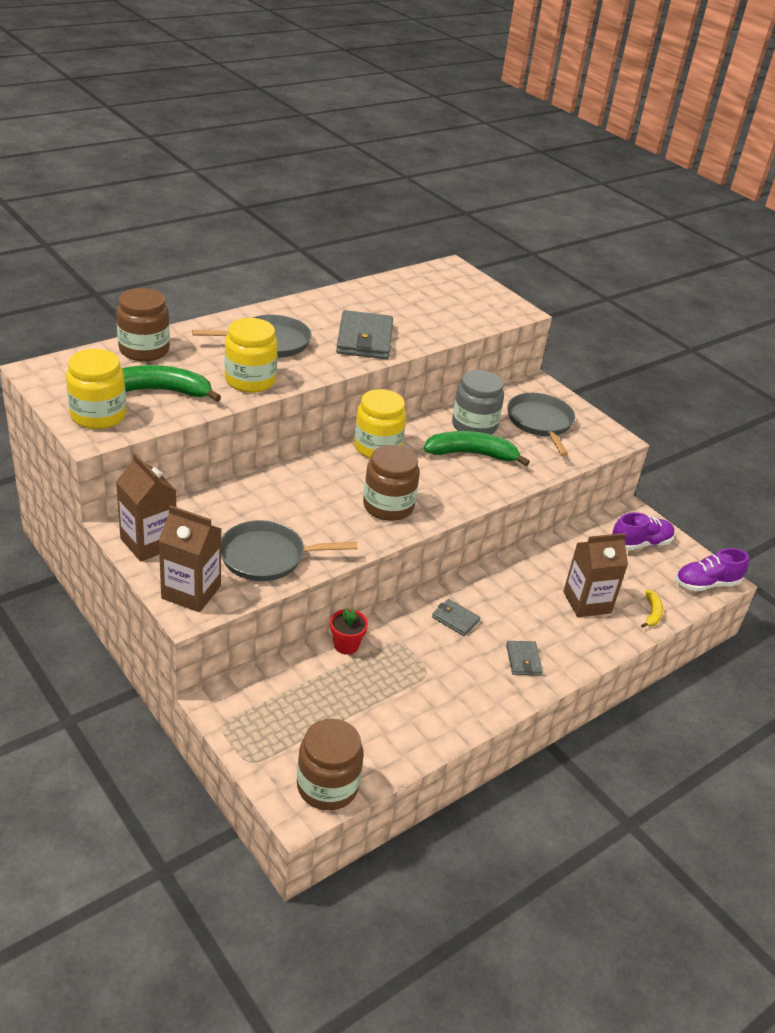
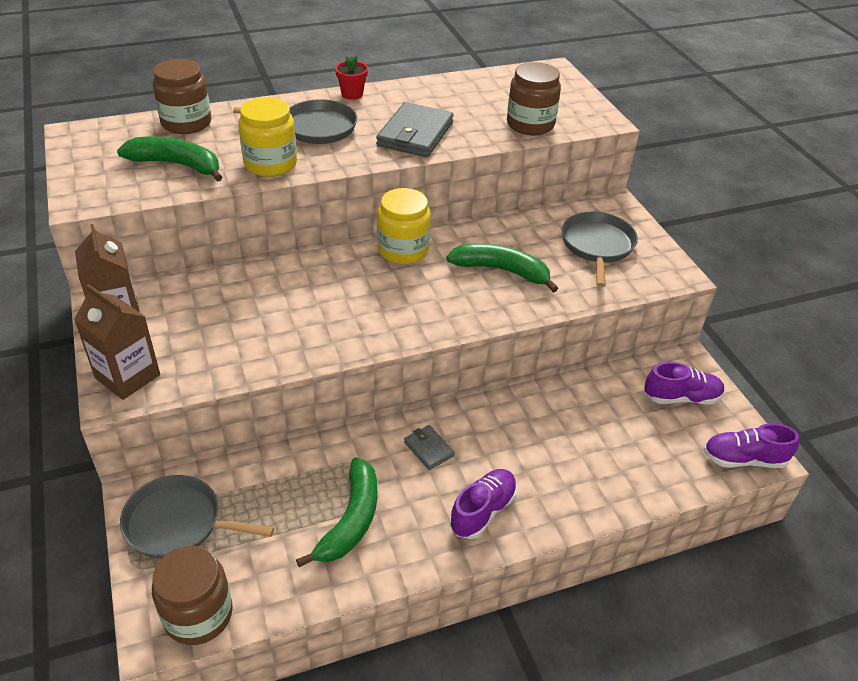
camera: 20 degrees right, 5 degrees up
yellow jar [66,349,126,429] -> none
grey pan [221,520,358,581] -> grey pan moved to [120,475,274,559]
red flower pot [330,607,368,655] -> red flower pot moved to [335,56,368,100]
brown jar [363,445,420,521] -> brown jar moved to [507,62,561,135]
grey jar [452,370,504,435] -> none
grey wallet [506,641,543,675] -> purple shoe [450,469,517,539]
brown carton [563,533,628,617] -> none
yellow banana [641,590,663,628] -> none
none -> green banana [296,457,377,567]

